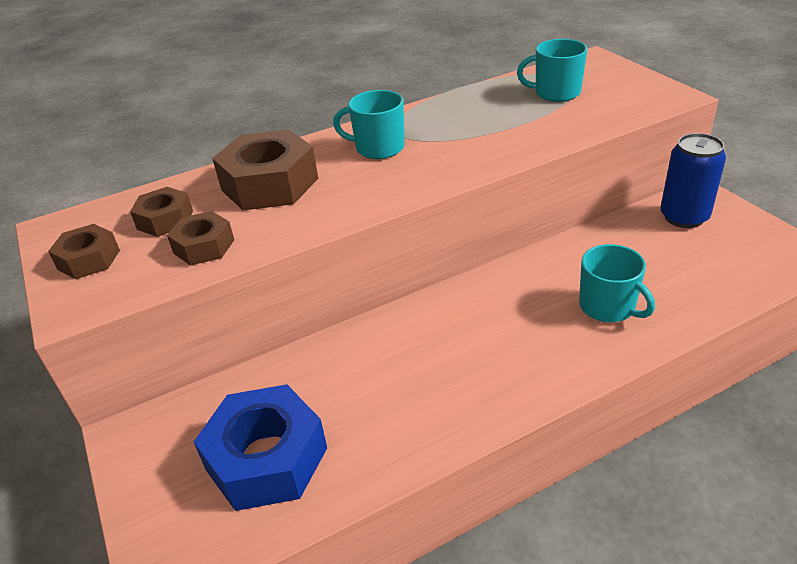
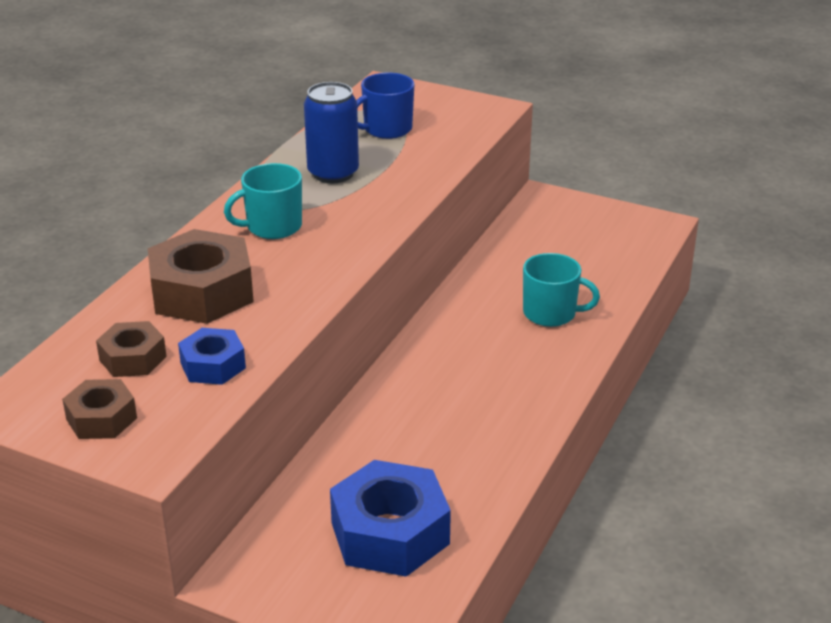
camera: 40 degrees left, 5 degrees down
brown nut [167,211,234,266] -> blue nut [178,328,246,385]
turquoise mug [517,39,587,102] -> blue mug [356,73,414,139]
blue can [661,133,726,228] -> blue can moved to [304,82,359,183]

